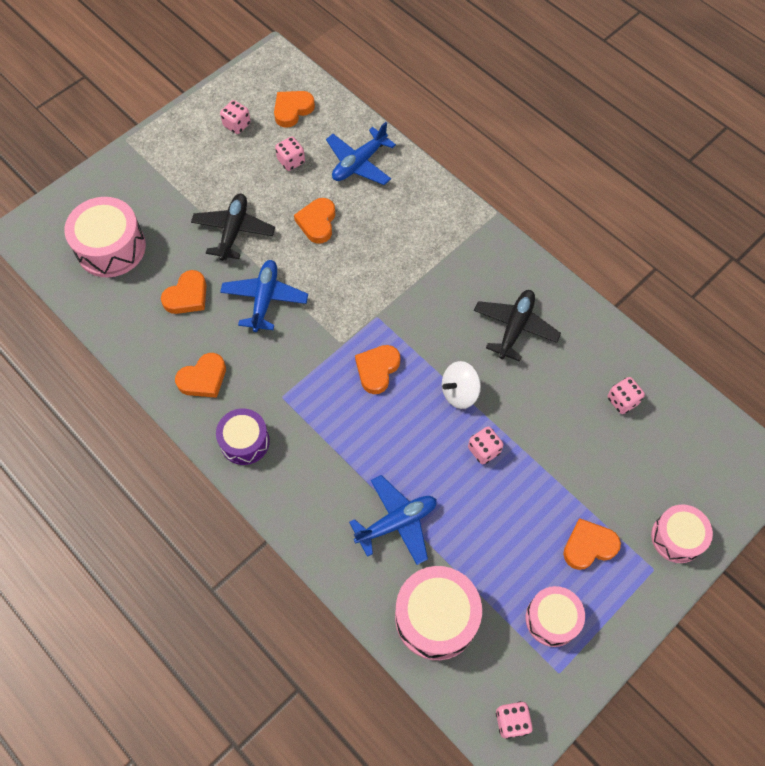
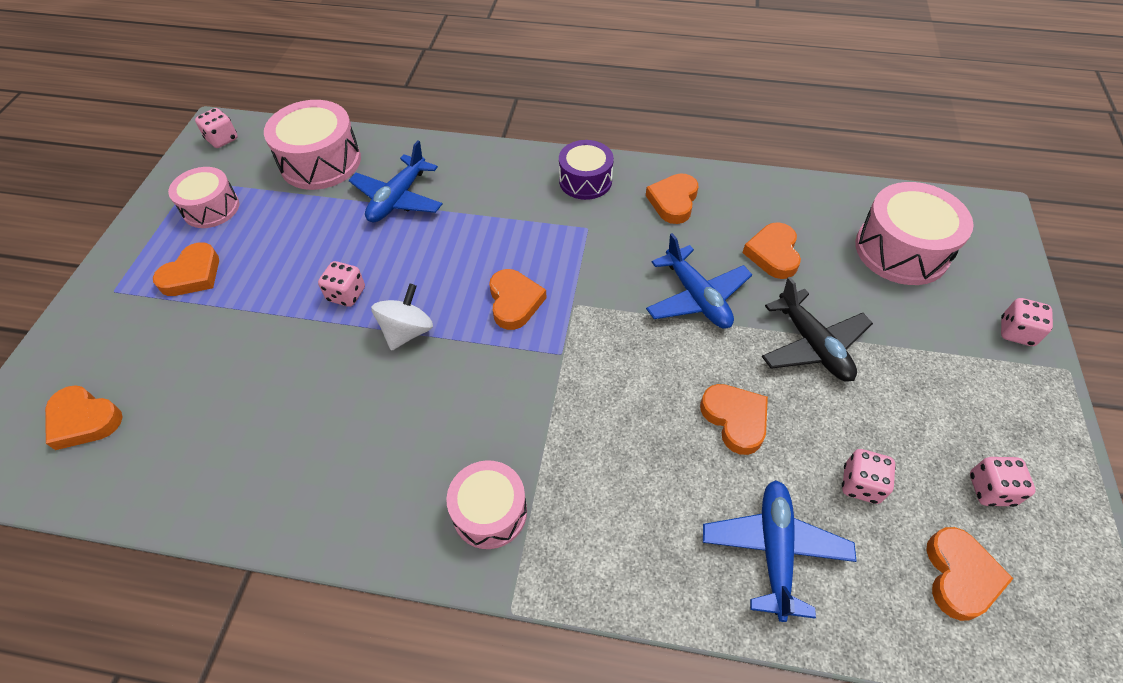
camera: 145 degrees right, 10 degrees down
black plane [474,290,561,362] -> none
pink dice [607,377,645,414] -> pink dice moved to [1001,298,1053,346]
pink drum [651,504,713,563] -> pink drum moved to [446,460,527,549]
none -> orange heart [45,385,123,450]

